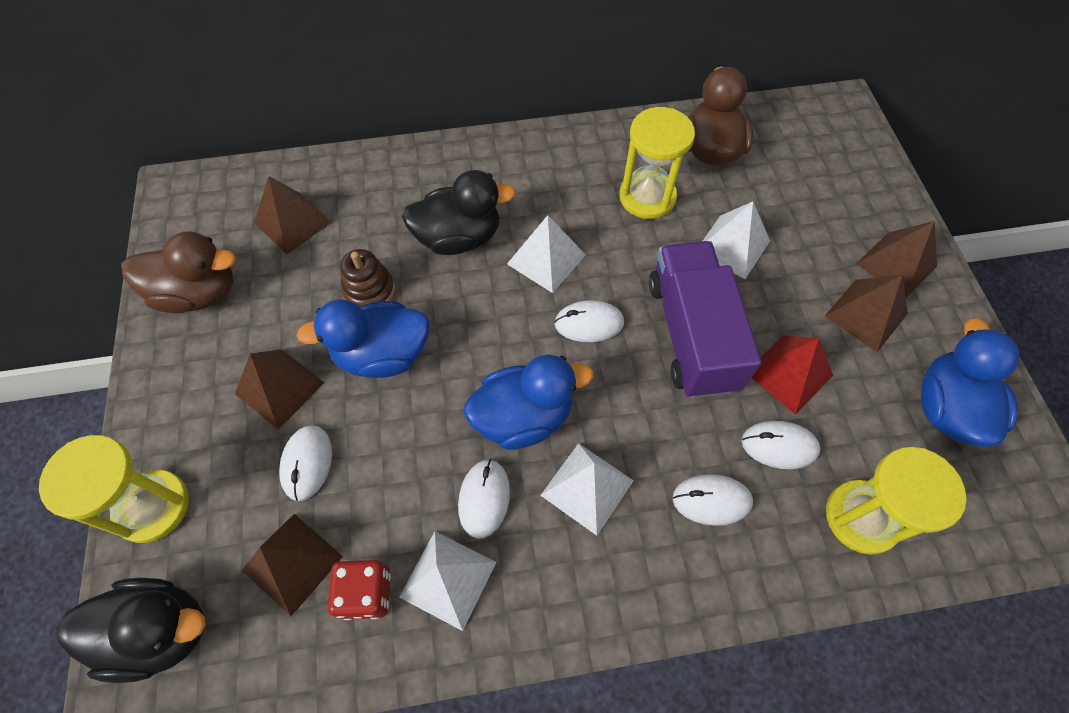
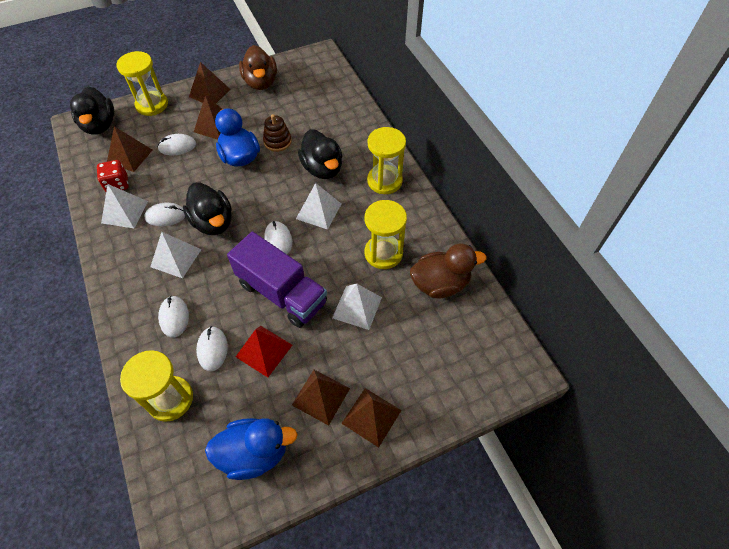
camera: 75 degrees right, 5 degrees down
brown pyramid [254,176,332,254] -> brown pyramid moved to [189,62,231,103]
blue duck [464,355,593,450] -> black duck [183,182,232,235]
purple truck [649,241,762,398] -> purple truck turned 60 degrees clockwise [227,232,327,328]
none -> yellow hourglass [367,127,406,194]

